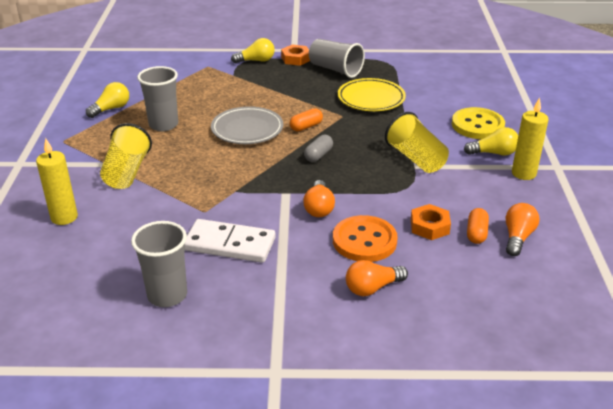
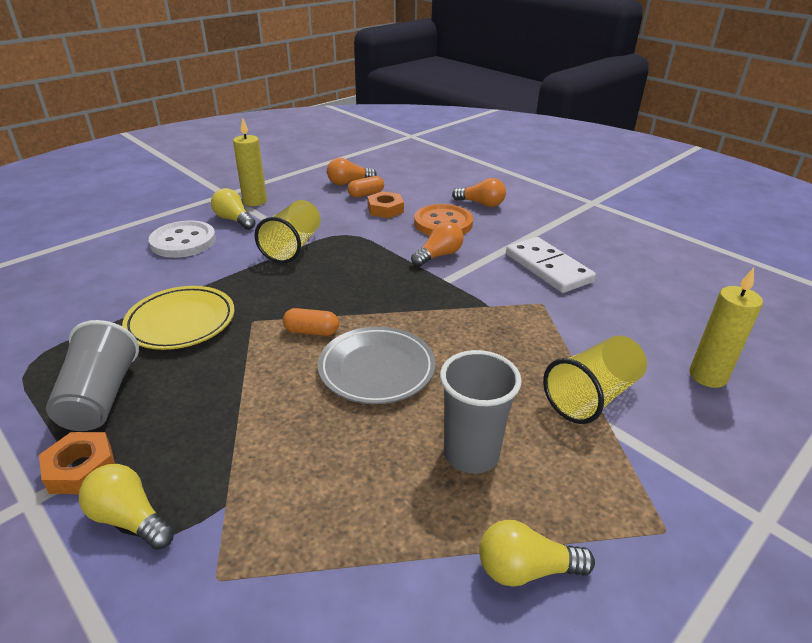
camera: 135 degrees left, 0 degrees up
grey cup [131,221,187,307] -> none
grey capsule [304,135,333,162] -> none
yellow button [452,107,505,139] -> white button [149,220,216,258]

